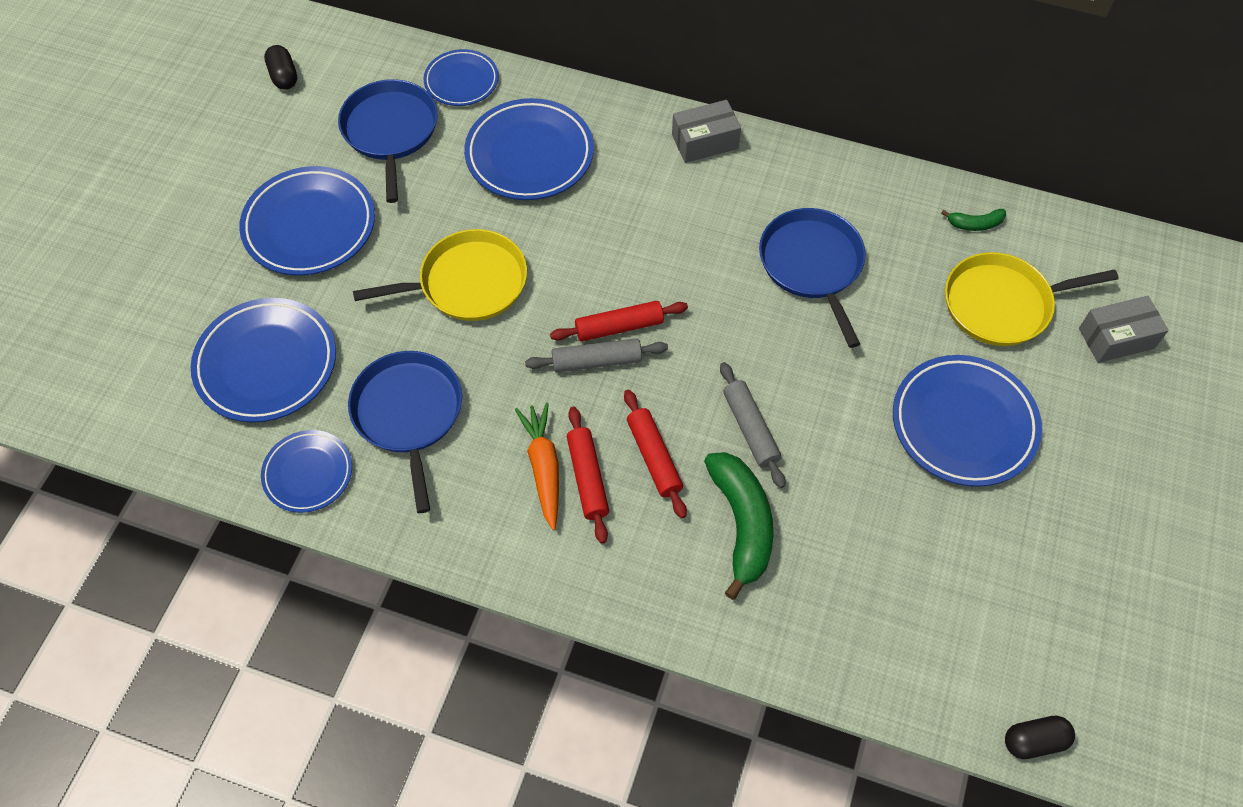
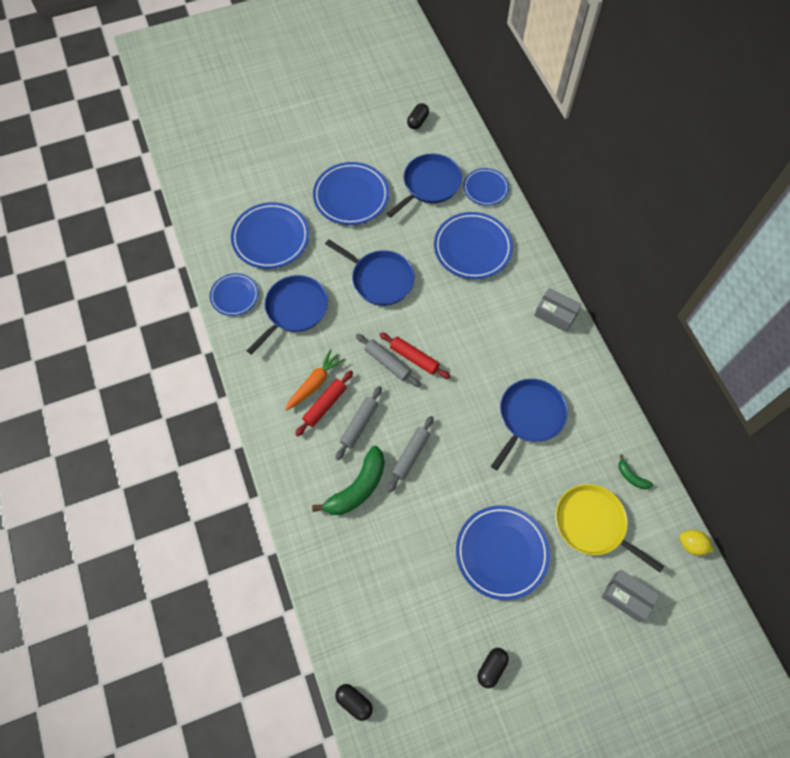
camera: 50 degrees right, 5 degrees up
yellow pan [353,229,527,321] -> blue pan [325,239,415,306]
red rolling pin [624,390,687,518] -> grey rolling pin [336,386,382,460]
none -> black capsule [477,648,509,688]
none -> yellow lemon [679,530,714,556]

